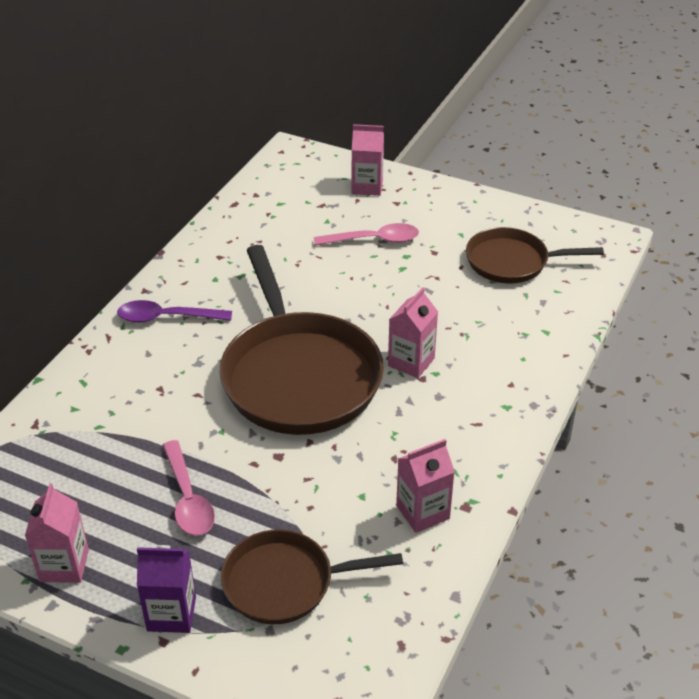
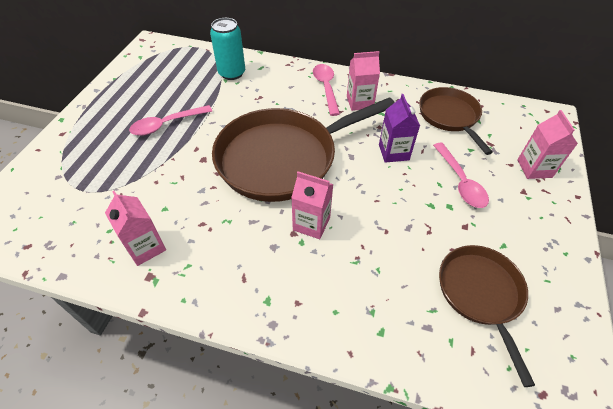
camera: 80 degrees right, 10 degrees up
pink carton [25,483,89,583] -> pink carton moved to [347,51,380,111]
purple spoon [117,300,232,323] -> pink spoon [313,64,340,116]
purple carton [137,545,196,633] -> purple carton moved to [379,94,420,163]
brown pan [221,530,403,624] -> brown pan moved to [419,87,493,155]
none -> turquoise can [210,18,245,80]

